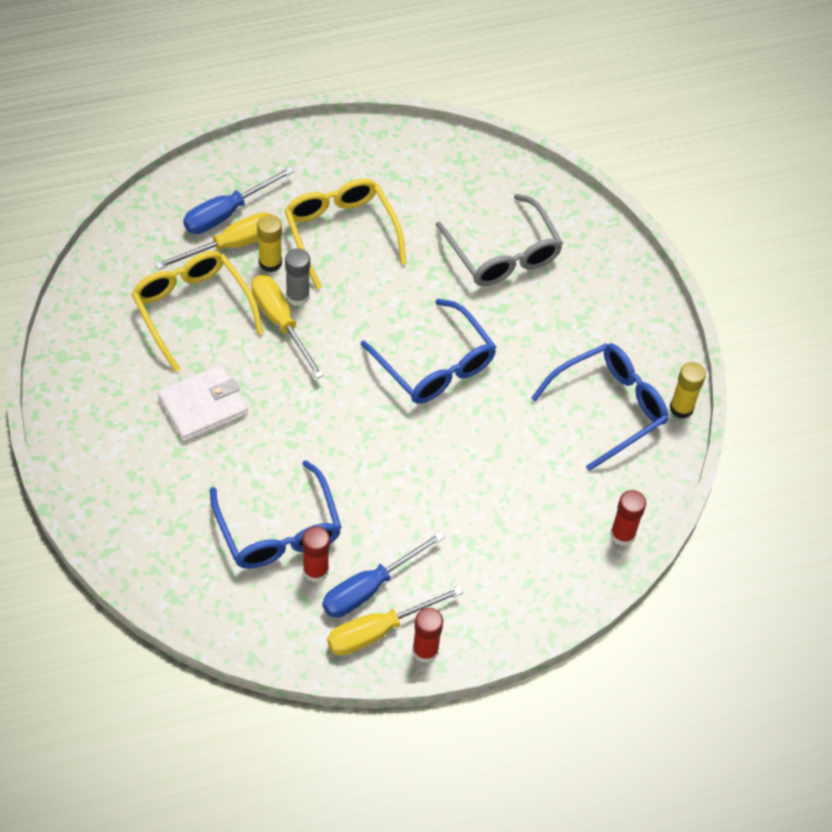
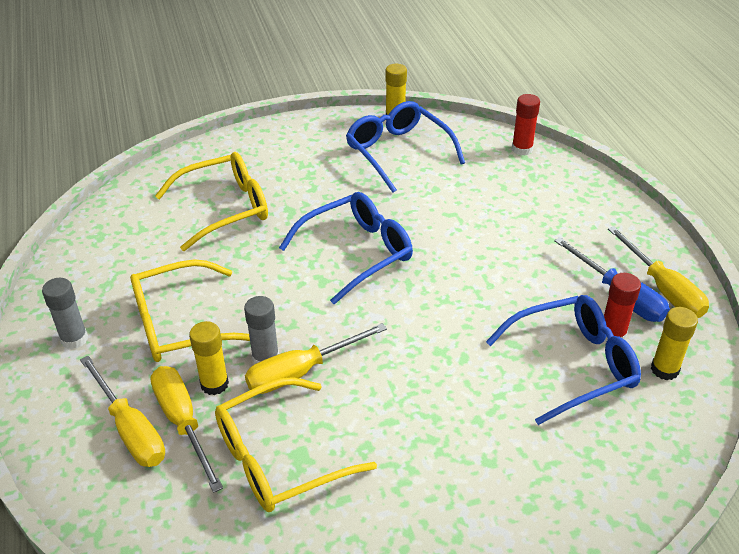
camera: 85 degrees left, 15 degrees down
white wallet [158,365,248,442] -> none
blue screwdriver [183,167,295,234] -> yellow screwdriver [80,356,165,467]
red glue stick [412,608,443,663] -> none
grey glasses [436,194,563,286] -> yellow glasses [155,152,268,251]
none -> grey glue stick [42,278,88,349]
none -> yellow glue stick [651,307,698,380]

